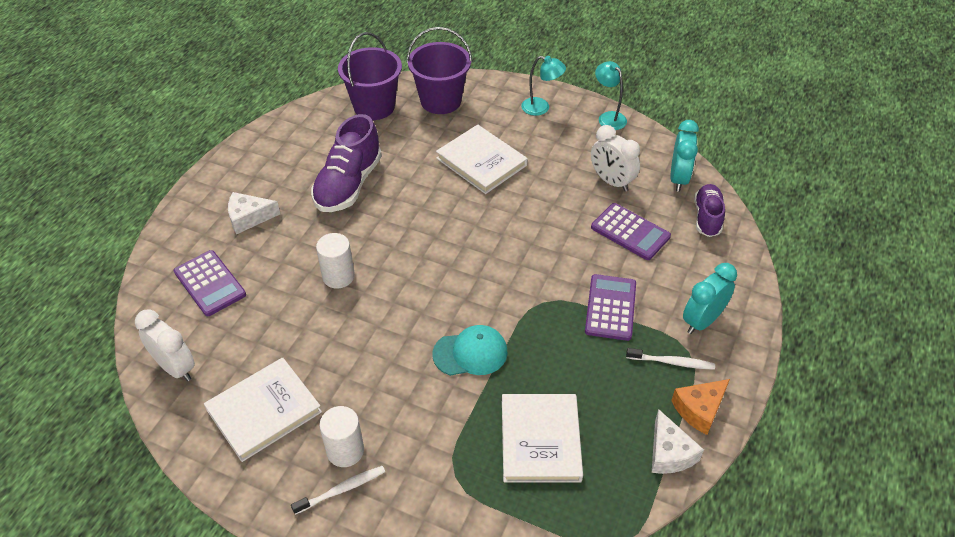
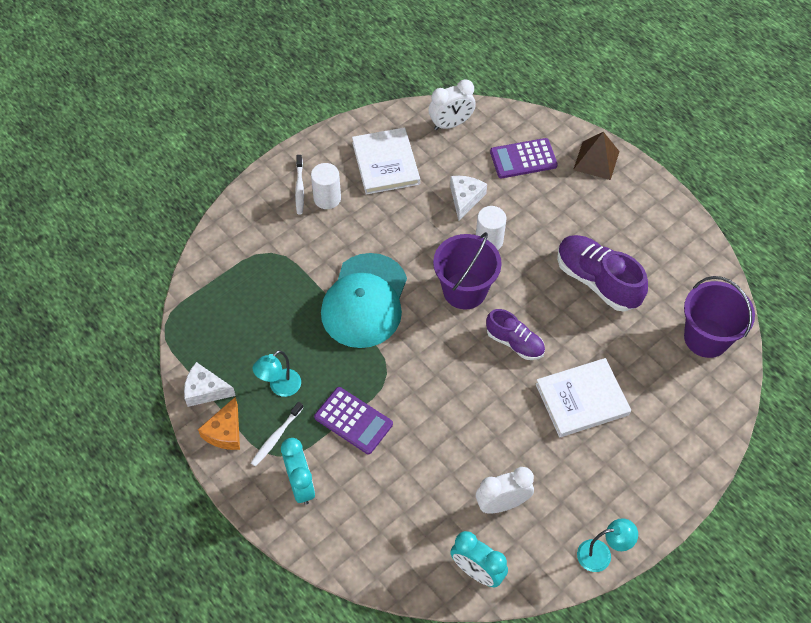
camera: 115 degrees right, 10 degrees up
white cheese [228,192,280,234] -> white cheese moved to [450,176,487,221]
purple bucket [407,27,472,114] -> purple bucket moved to [433,232,502,309]
turquoise cap [433,325,508,376] -> turquoise cap [321,253,407,348], size x1.73
white book [502,394,583,482] -> none
turquoise lamp [521,56,566,116] -> turquoise lamp moved to [253,350,301,397]
purple calculator [591,203,671,260] -> none
orange cheese [671,379,730,435] -> orange cheese turned 150 degrees counterclockwise [198,397,240,450]
purple shoe [694,184,725,237] -> purple shoe moved to [486,309,545,360]
none -> brown pyramid [573,132,620,180]

